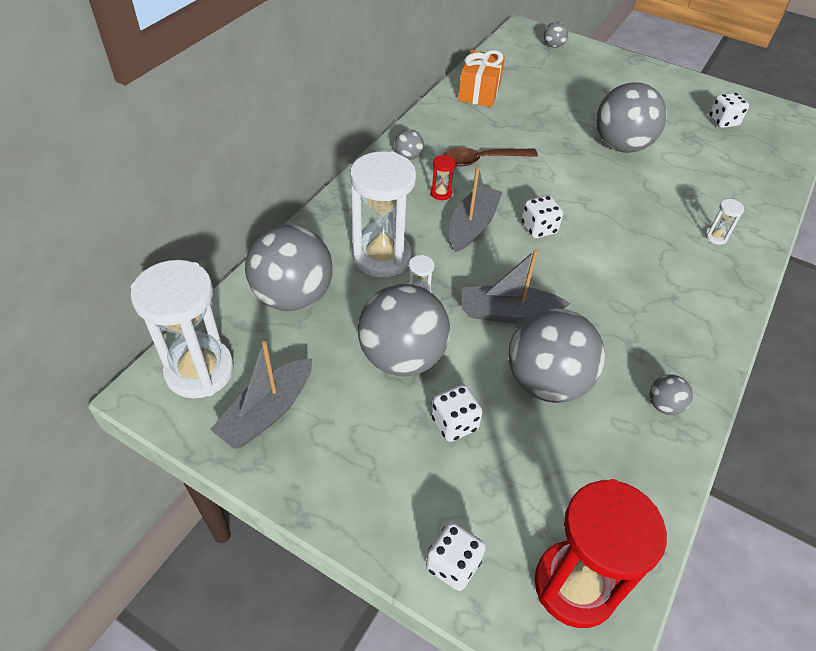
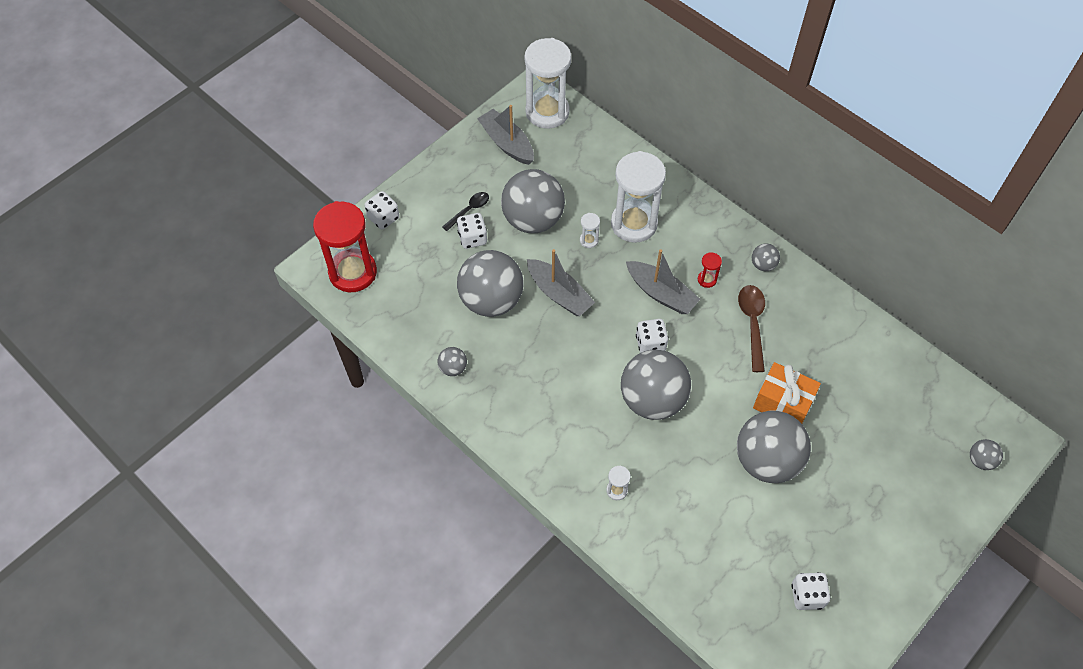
camera: 105 degrees right, 10 degrees up
grey ball [245,225,333,311] -> grey ball moved to [621,350,691,420]
orange gift [458,50,505,107] -> orange gift moved to [753,362,821,423]
grey boat [462,249,570,323] -> grey boat turned 120 degrees clockwise [527,249,595,316]
none -> black spoon [442,192,489,231]

